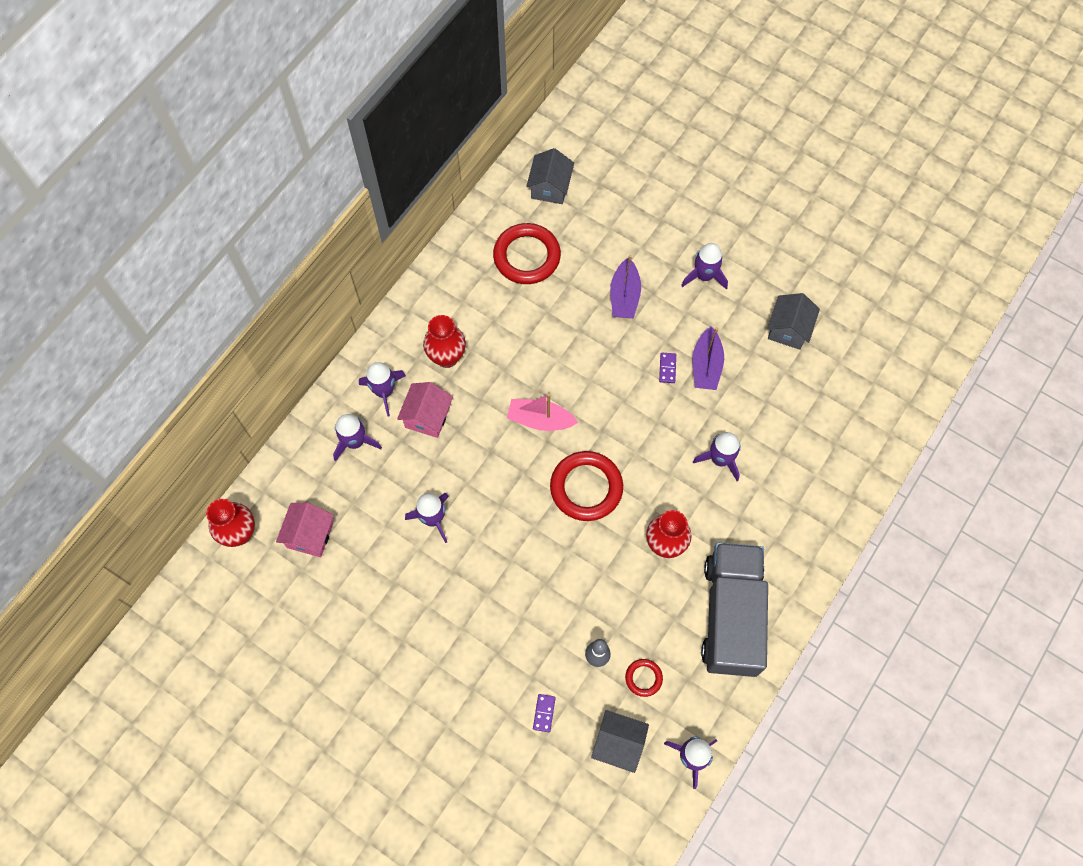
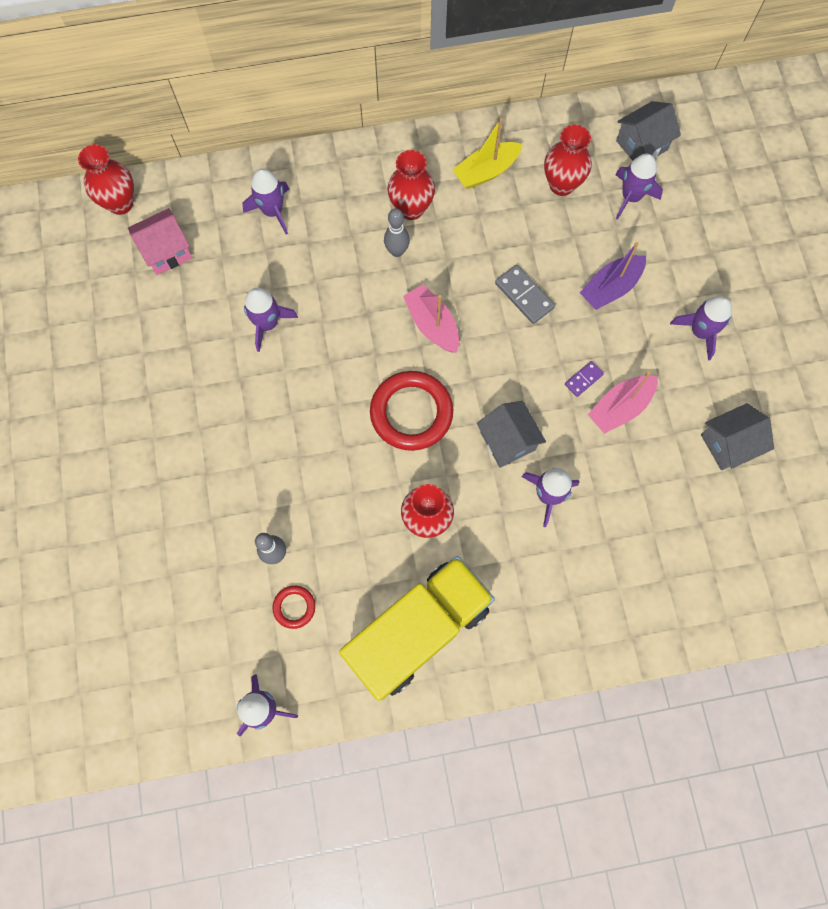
camera: 45 degrees right, 5 degrees up
purple rocket [359,362,406,416] -> purple rocket moved to [615,153,663,220]
pink house [397,382,453,438] -> none
red ring [493,223,561,284] -> red vase [544,124,592,196]
purple domino [533,694,556,732] -> none
grey house [591,710,649,773] -> grey house moved to [477,401,546,468]
purple boat [692,326,724,390] -> pink boat [588,371,658,434]
grey truck [701,543,768,677] -> yellow truck [339,556,495,701]
none -> grey bowling pin [384,208,410,257]
none -> yellow boat [453,118,522,189]
none -> grey domino [495,265,555,324]

